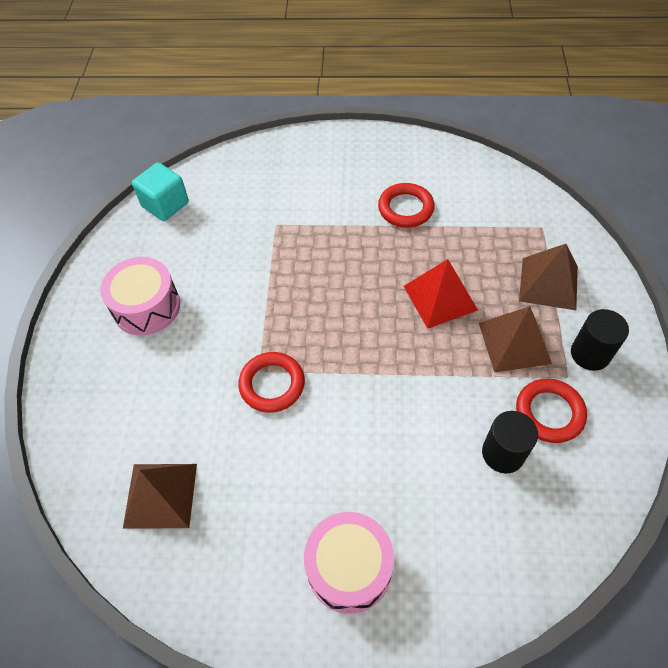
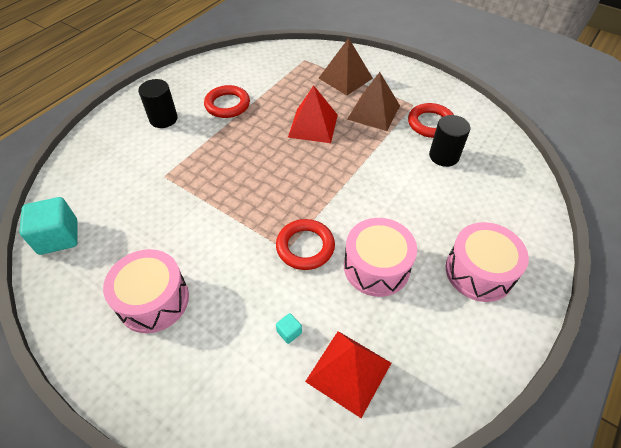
camera: 60 degrees left, 5 degrees down
brown pyramid [123,464,197,529] -> red pyramid [305,331,391,418]
black cylinder [571,309,629,371] -> black cylinder moved to [138,79,178,128]
none -> turquoise cube [276,313,302,344]
none -> pink drum [344,218,417,297]

